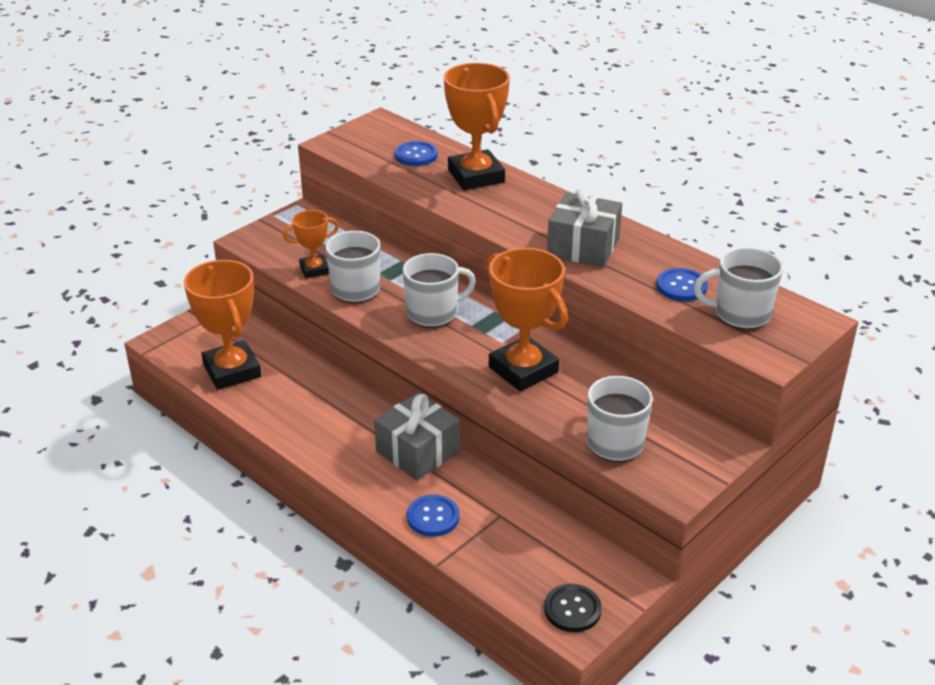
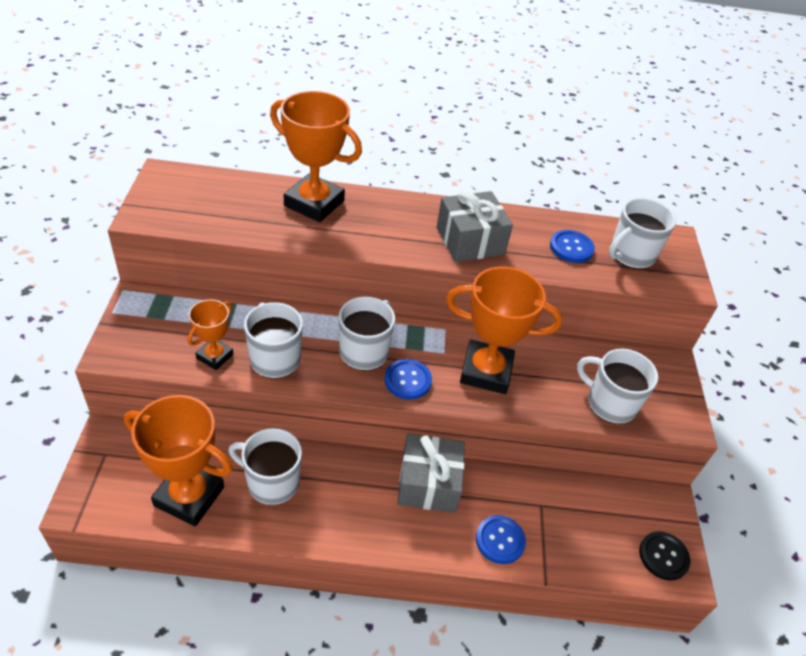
camera: 45 degrees left, 10 degrees up
blue button [395,141,438,166] -> blue button moved to [384,359,432,400]
none -> white mug [228,428,302,505]

